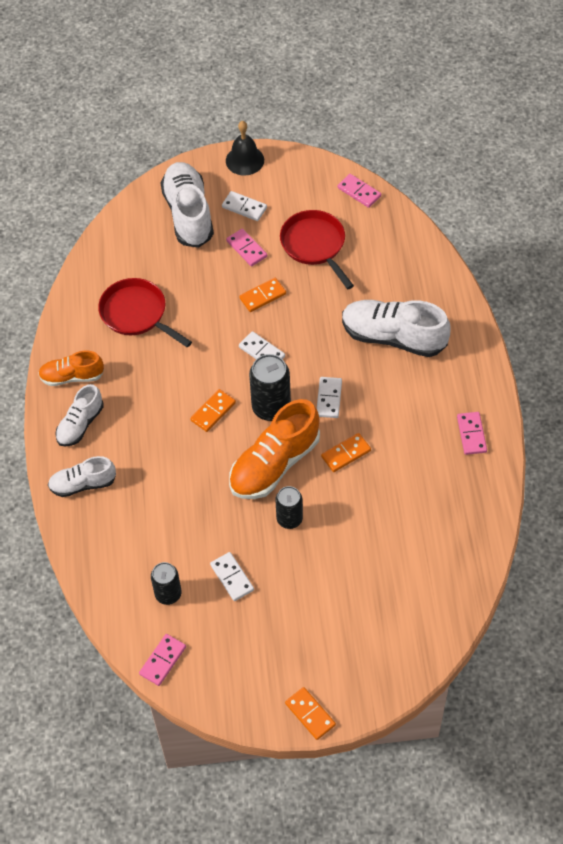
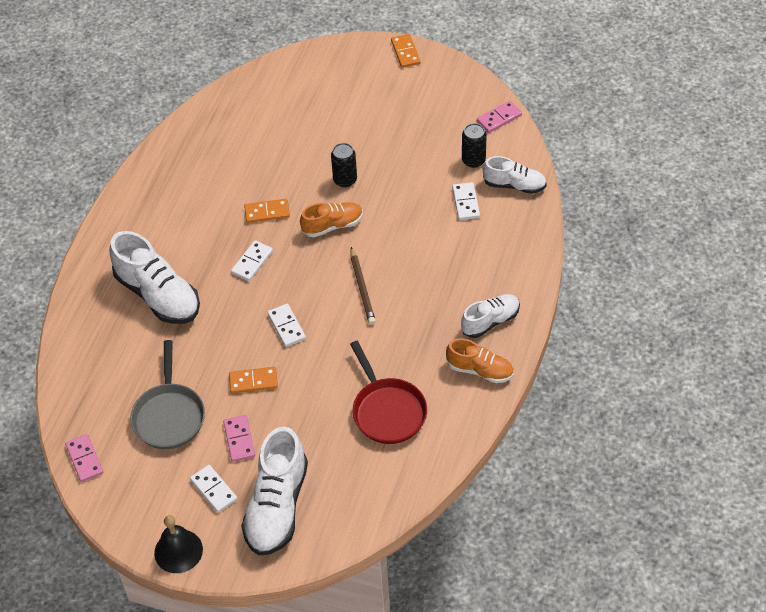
camera: 155 degrees left, 5 degrees down
white shoe [48,456,116,497] -> white shoe moved to [483,156,547,194]
orange domino [190,389,236,432] -> brown pencil [351,247,376,325]
white domino [210,552,254,601] -> white domino moved to [452,182,480,220]
orange shoe [229,399,320,499] -> orange shoe [300,202,363,237], size x0.59
black can [249,354,291,421] -> none
red pan [280,210,354,289] -> grey pan [130,340,205,449]
pink domino [457,412,487,455] -> none

